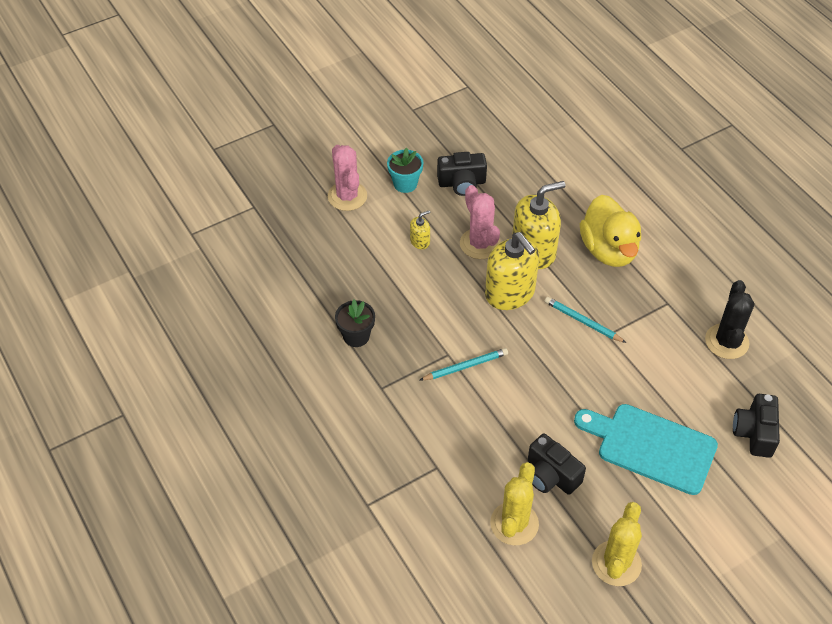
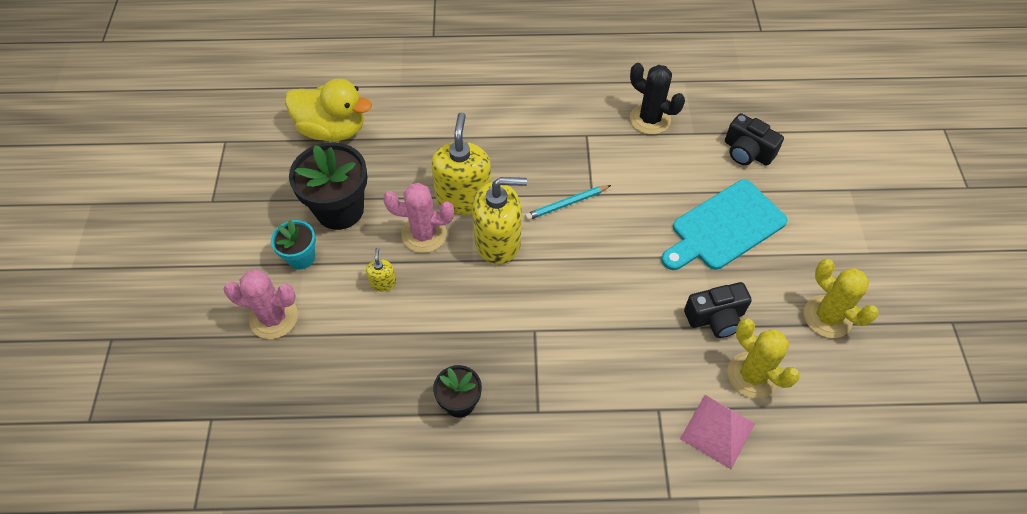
camera: 60 degrees left, 5 degrees up
turquoise pencil [420,348,508,380] -> none
black camera [437,152,487,196] -> black flower pot [289,142,367,230]
yellow duck [580,195,641,267] -> yellow duck moved to [285,79,372,141]
none -> pink pyramid [680,395,755,469]

